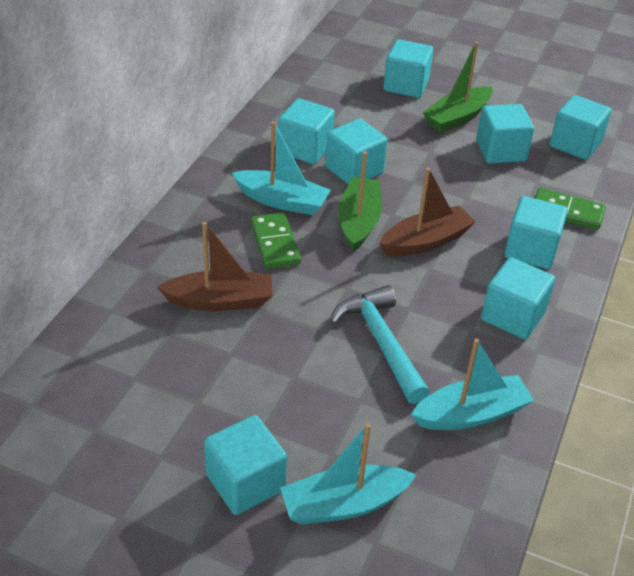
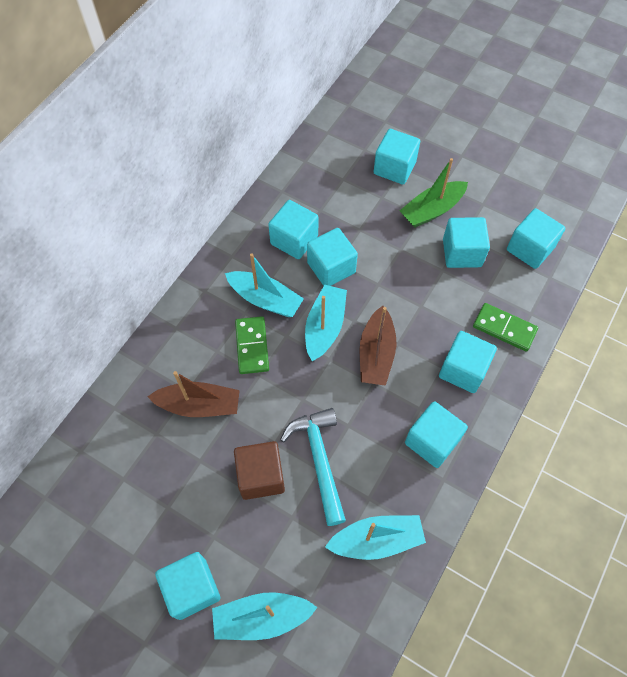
camera: 10 degrees right, 20 degrees up
green boat [338,151,382,252] -> turquoise boat [305,284,347,361]
brown boat [379,168,475,257] -> brown boat turned 120 degrees clockwise [360,306,396,386]
none -> brown cube [234,441,285,500]

